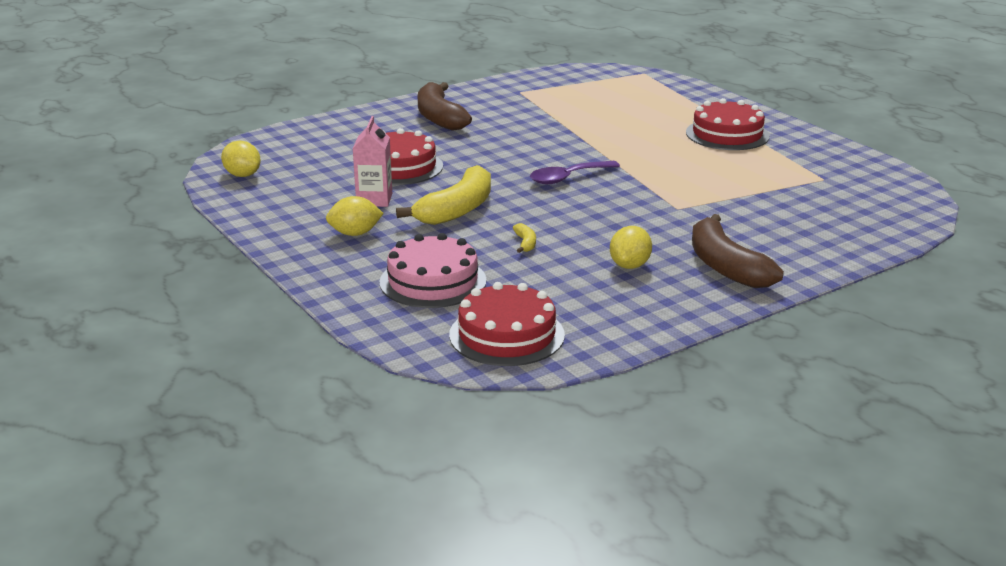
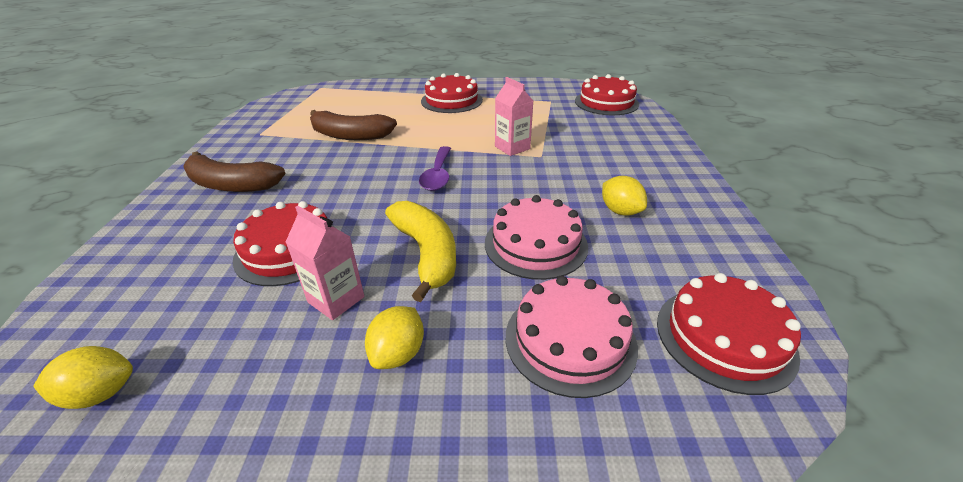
camera: 55 degrees left, 10 degrees up
yellow banana [513,223,536,253] -> pink cake [485,195,588,280]
brown banana [692,214,784,288] -> brown banana moved to [310,110,397,140]
none -> pink carton [495,77,533,156]
none -> red cake [575,74,639,115]

